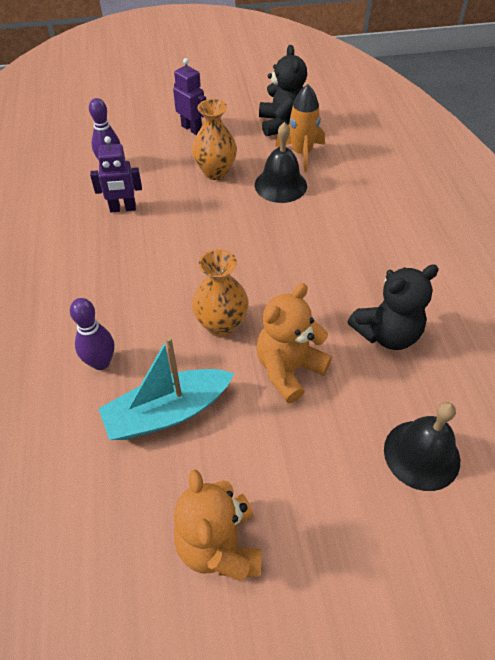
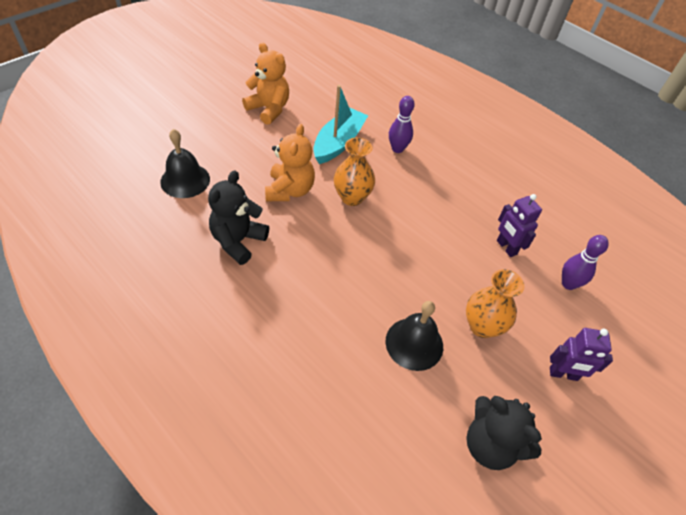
camera: 140 degrees right, 0 degrees up
purple robot [90,136,142,212] -> purple robot turned 75 degrees counterclockwise [497,194,542,257]
orange rocket [275,84,325,172] -> none

